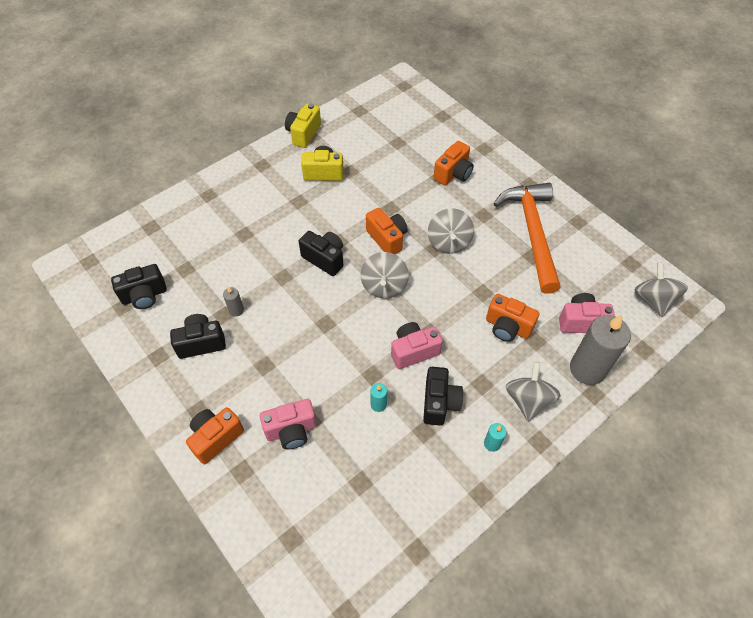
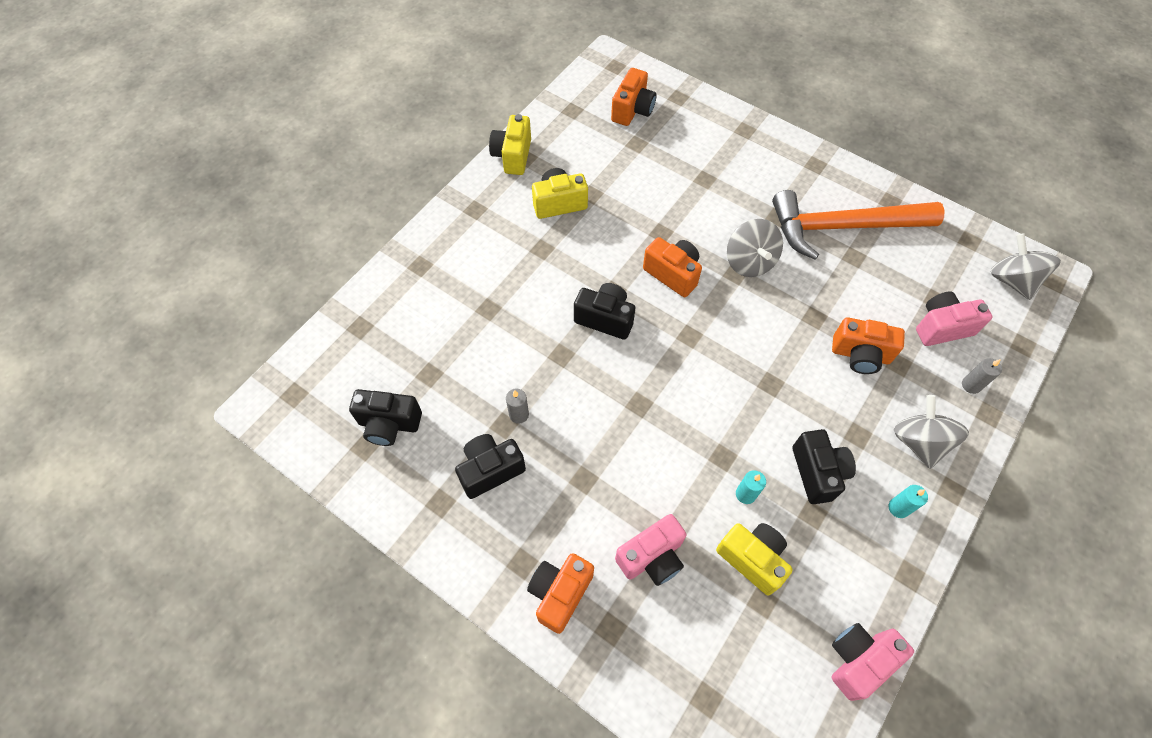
camera: 15 degrees left, 5 degrees up
black camera [111,264,167,309] -> black camera turned 45 degrees clockwise [349,389,422,446]
grey spinning top [361,252,409,298] -> none
pink camera [391,322,443,369] -> pink camera moved to [831,623,914,701]
orange camera [433,141,474,185] -> orange camera moved to [611,68,657,126]
orange hammer [494,183,561,294] -> orange hammer turned 75 degrees counterclockwise [772,190,944,260]
grey candle [570,314,631,385] -> grey candle [962,358,1002,394], size x0.43
none -> yellow camera [716,523,793,595]

